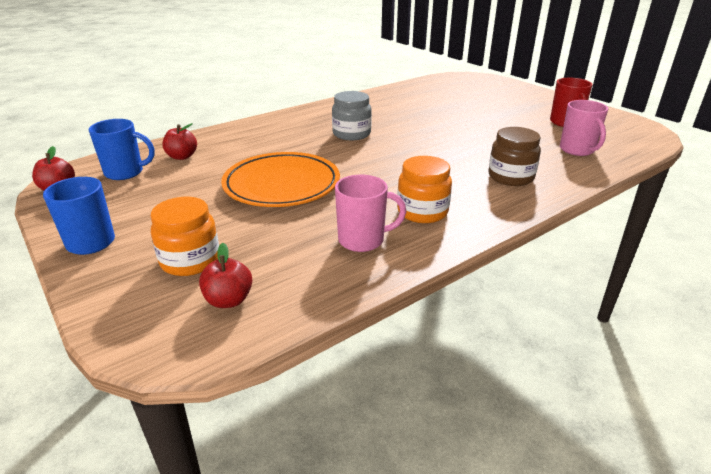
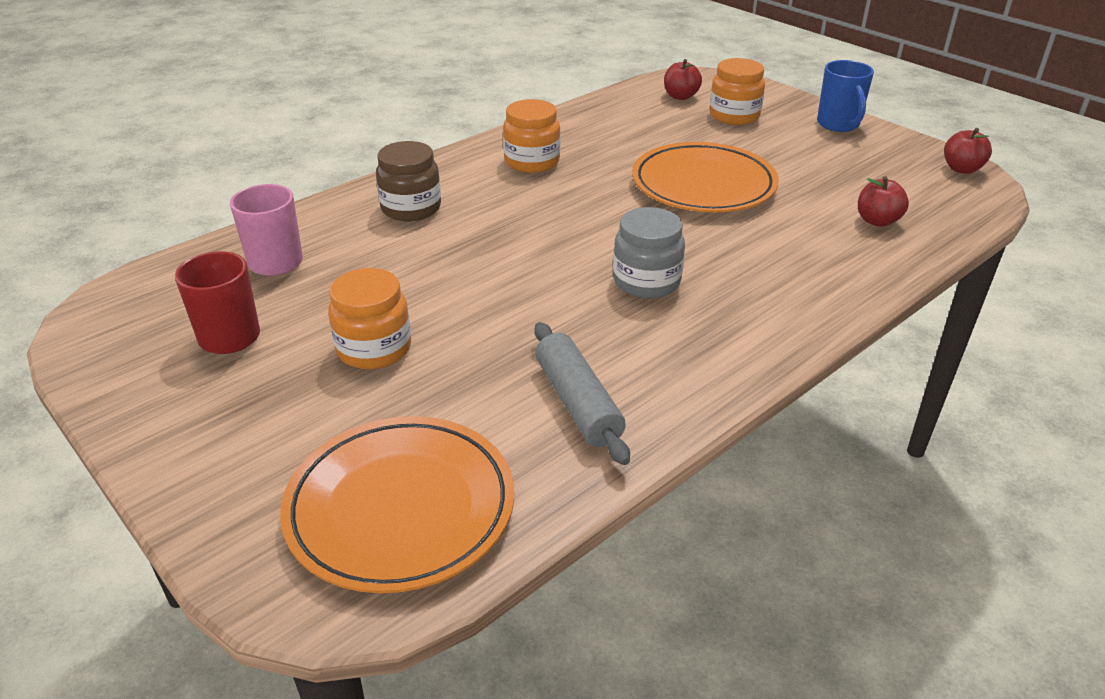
camera: 175 degrees right, 5 degrees up
blue mug [89,119,155,180] -> none
pink mug [335,175,406,252] -> none
none -> orange plate [280,416,514,593]
none -> orange jar [328,268,411,369]
none -> grey rolling pin [534,322,630,465]

